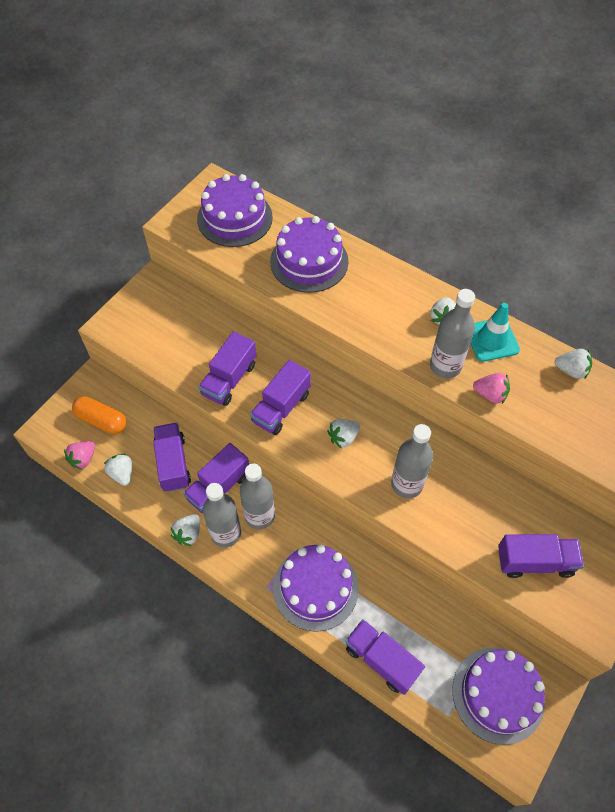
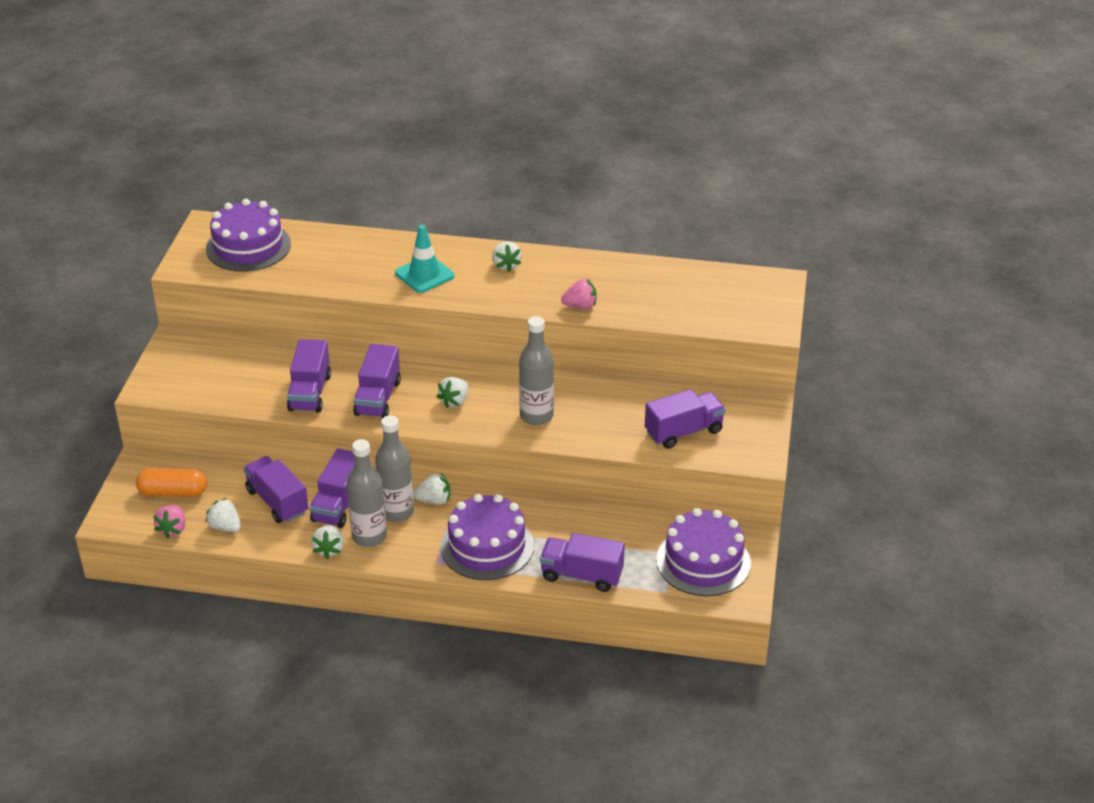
camera: 25 degrees left, 20 degrees down
purple cake [270,216,349,293] -> none
grey bottle [430,289,475,378] -> none
turquoise traffic cone [470,303,520,362] -> turquoise traffic cone moved to [395,225,454,293]
white strawberry [555,349,592,380] -> white strawberry moved to [414,473,450,505]

